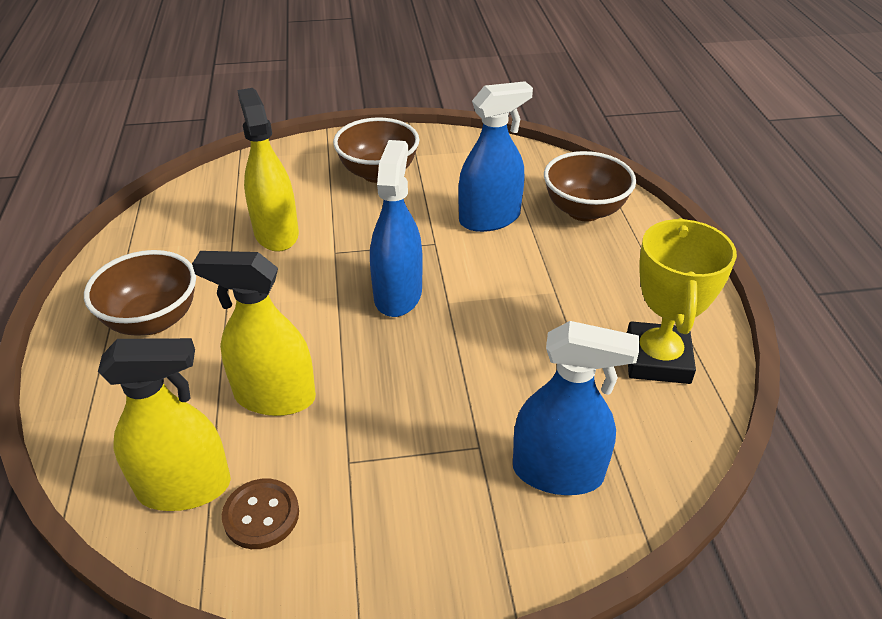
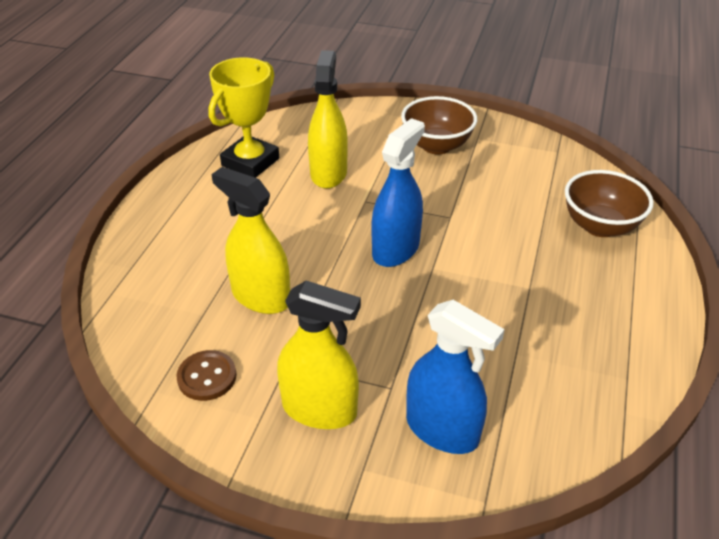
camera: 25 degrees right, 0 degrees up
brown bowl [84,250,196,336] -> none
yellow spray bottle [98,338,231,511] -> yellow spray bottle moved to [277,281,361,429]
blue spray bottle [458,81,533,232] -> none
yellow trophy [627,218,737,384] -> yellow trophy moved to [208,57,279,178]

